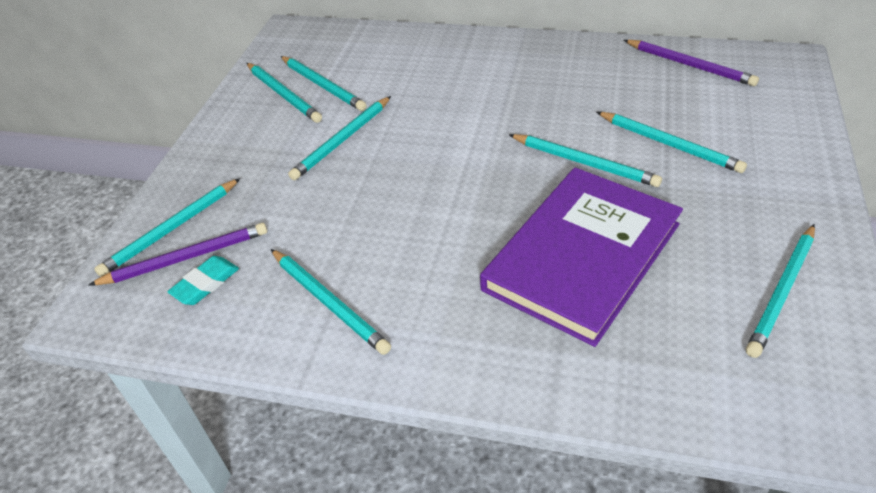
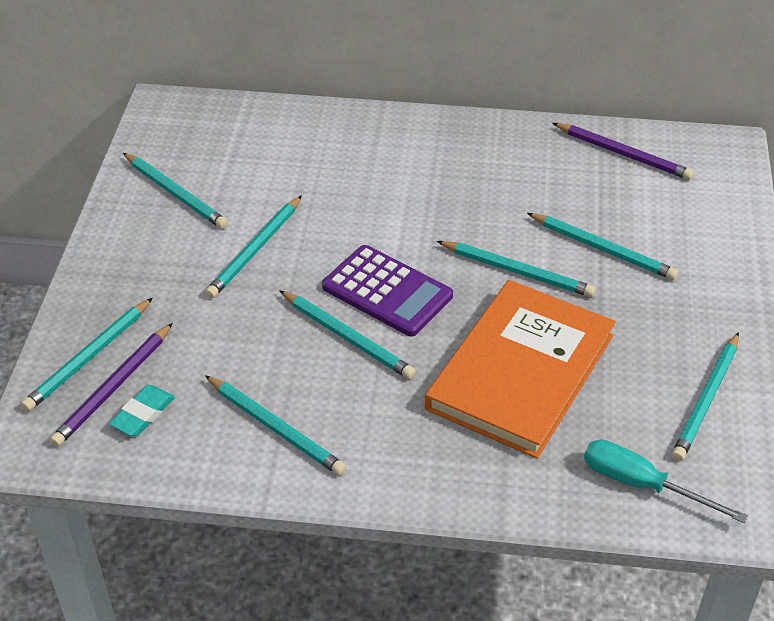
camera: 10 degrees left, 0 degrees up
purple pencil [88,223,267,286] -> purple pencil turned 150 degrees clockwise [50,323,173,447]
turquoise pencil [281,56,367,111] -> turquoise pencil moved to [279,290,416,379]
purple book [480,168,683,347] -> orange book [425,280,616,459]
none -> purple calculator [322,245,453,337]
none -> turquoise screwdriver [584,439,748,523]

